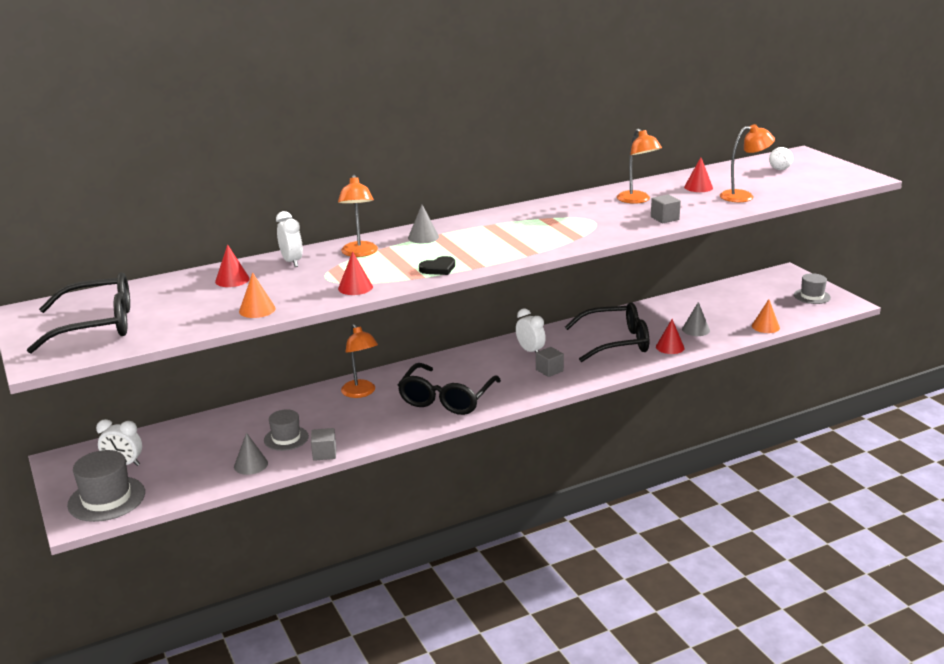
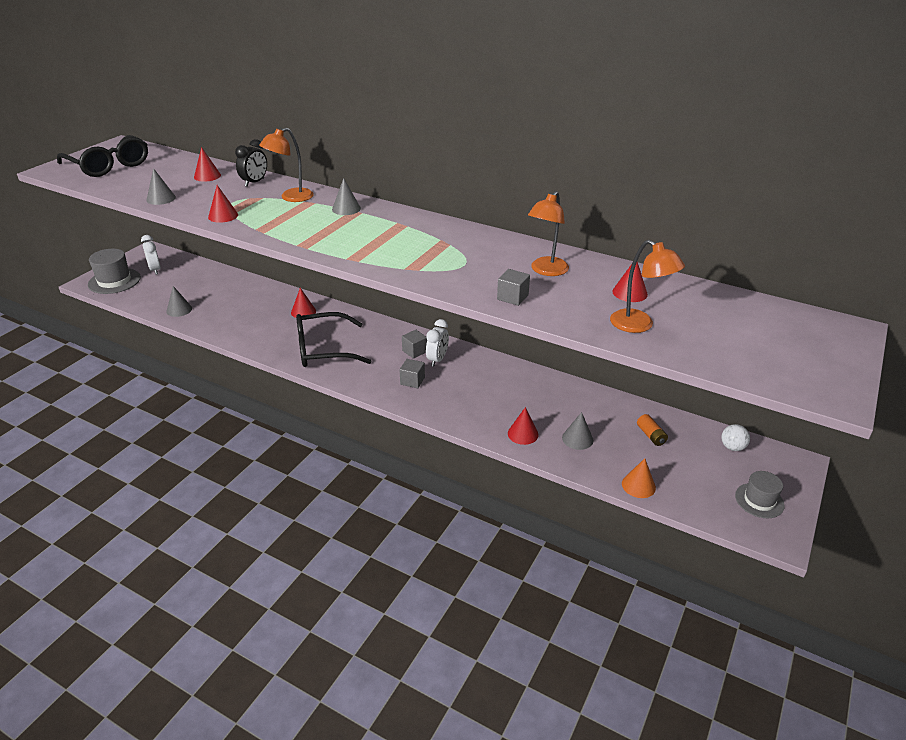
camera: 55 degrees right, 10 degrees up
orange cone [239,273,276,318] -> grey cone [146,168,176,205]
grey hat [264,409,309,451] -> none
white clock [276,211,303,267] -> black clock [235,139,267,187]
grey cube [311,428,336,461] -> grey cube moved to [402,330,427,359]
orange lamp [341,324,378,398] -> red cone [291,288,316,318]
black heart [419,256,455,275] -> none
black glasses [565,302,649,362] -> none
white ball [769,147,793,170] -> white ball moved to [721,424,750,451]
none -> orange battery [637,414,668,446]

